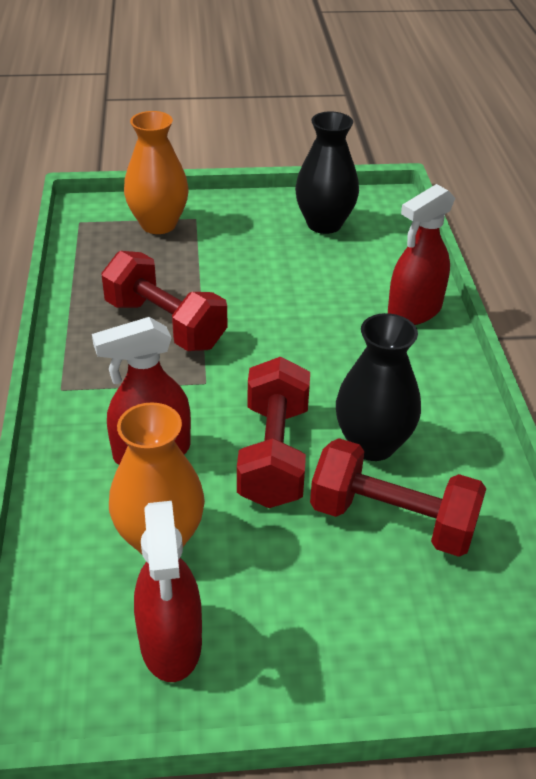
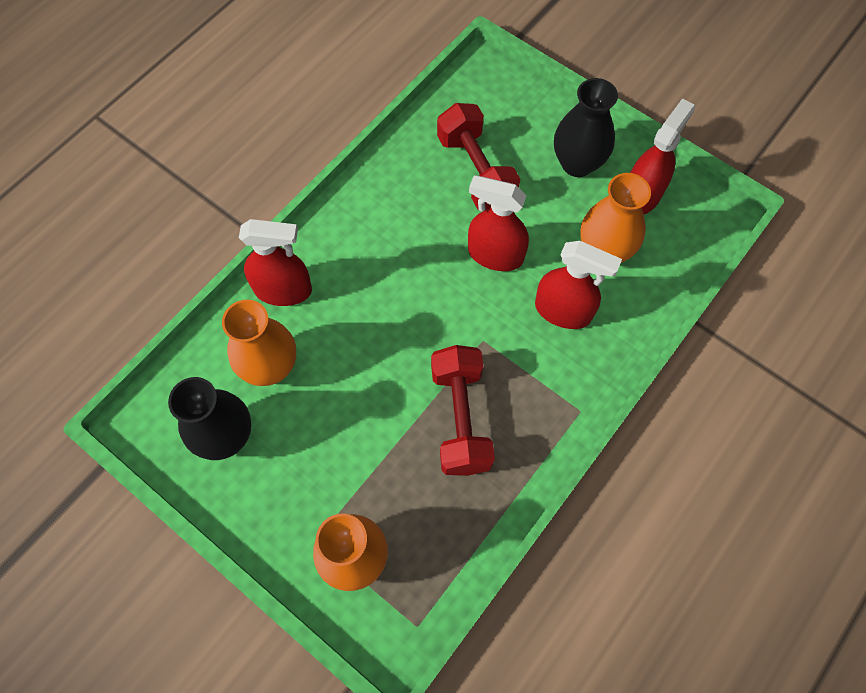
camera: 135 degrees left, 25 degrees up
red dumbbell [237,357,310,508] -> red spray bottle [468,175,529,271]
black vase [336,313,421,461] -> black vase moved to [554,78,618,177]
none -> orange vase [222,300,296,386]

